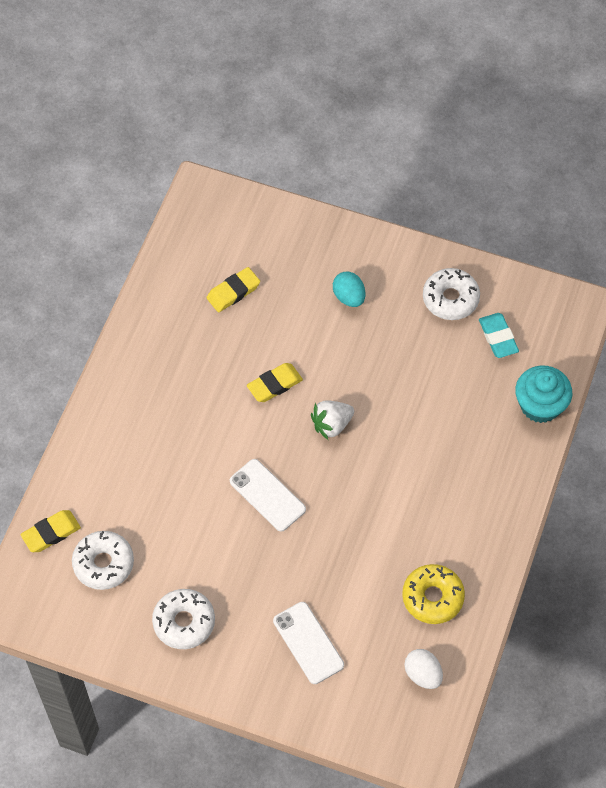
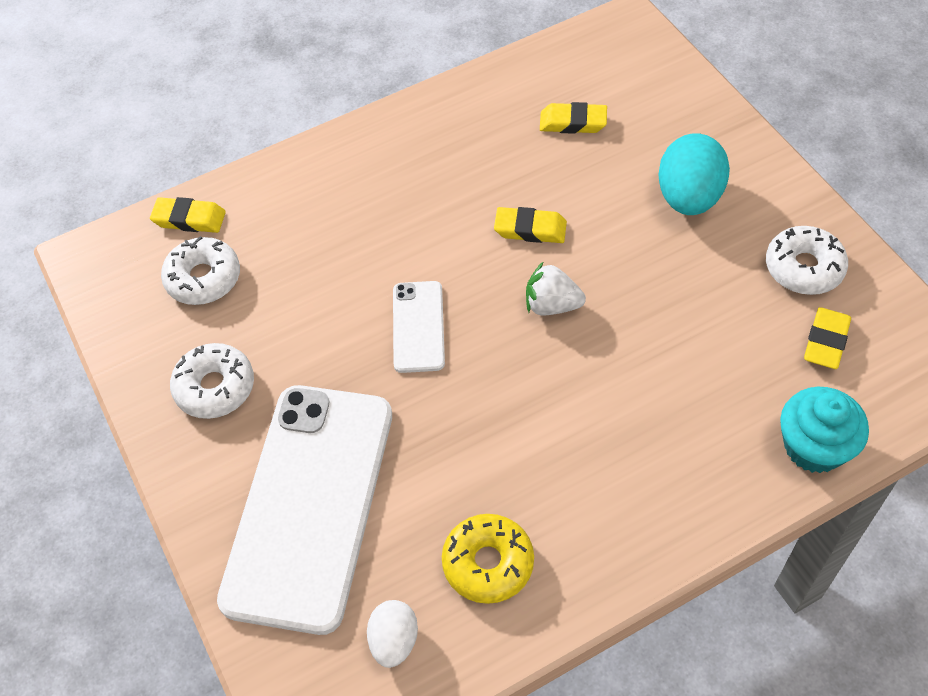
camera: 45 degrees right, 5 degrees down
white phone [273,602,344,684] -> white phone [217,385,392,635], size x2.21
turquoise egg [333,272,365,307] -> turquoise egg [658,133,730,215], size x1.71
turquoise eraser [479,313,519,358] -> yellow eraser [804,307,851,369]

